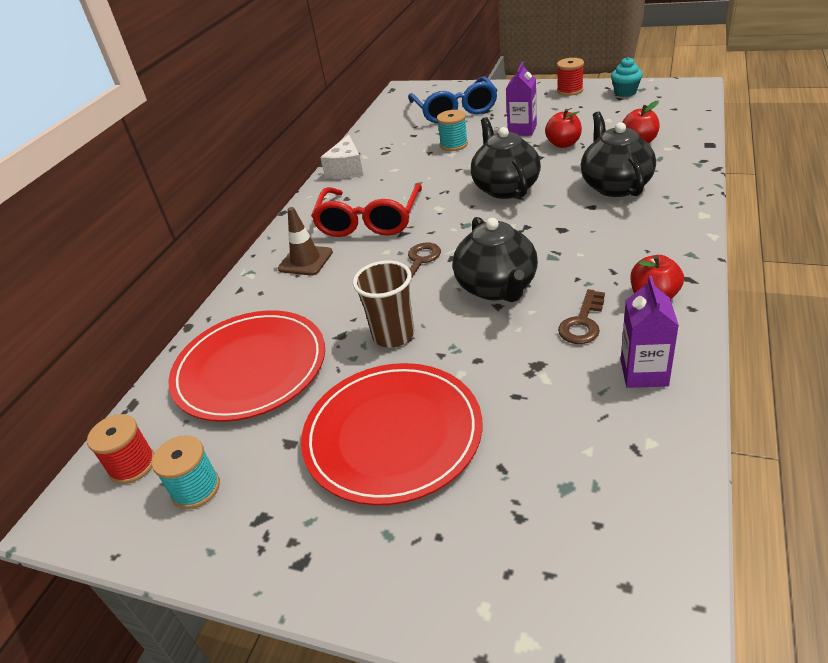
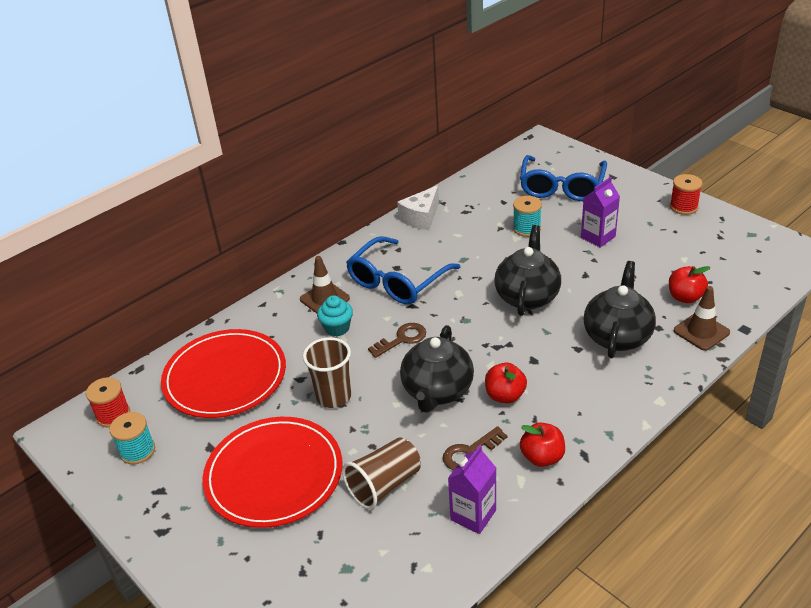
camera: 25 degrees right, 0 degrees up
red glasses [311,183,422,237] -> blue glasses [346,236,460,305]
red apple [545,109,582,148] -> red apple moved to [485,363,527,403]
turquoise cupcake [611,57,643,97] -> turquoise cupcake moved to [317,295,353,336]
none -> brown cup [342,437,421,509]
none -> brown traffic cone [674,286,730,351]

